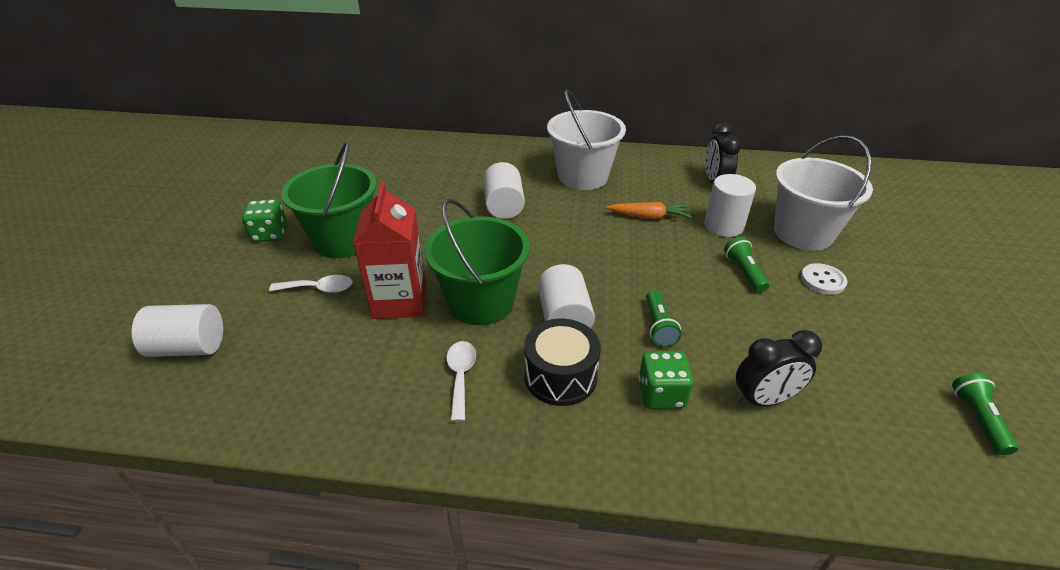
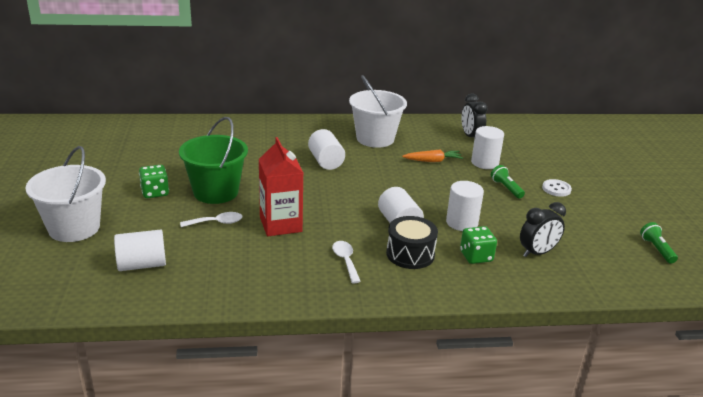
camera: 15 degrees left, 10 degrees down
green bucket [424,199,530,325] -> none
green flashlight [646,290,682,347] -> white cylinder [446,181,484,231]
white bucket [774,135,873,251] -> white bucket moved to [25,146,106,242]

